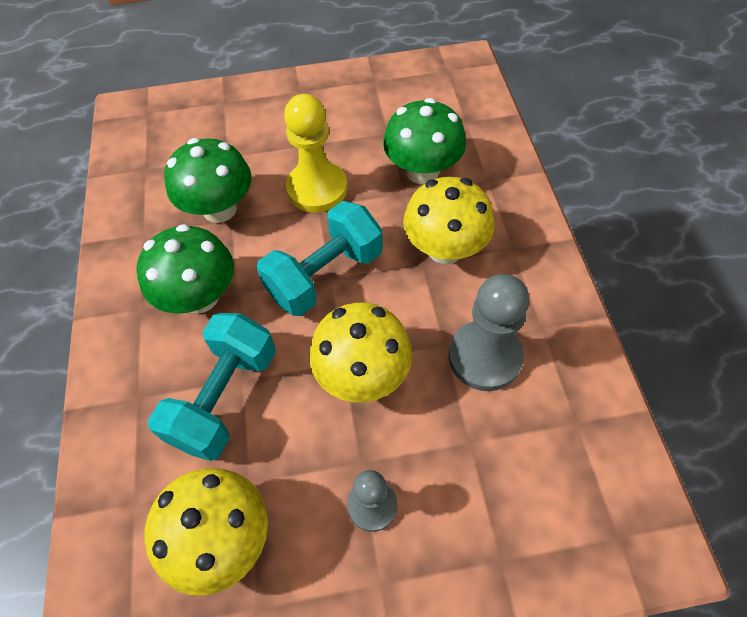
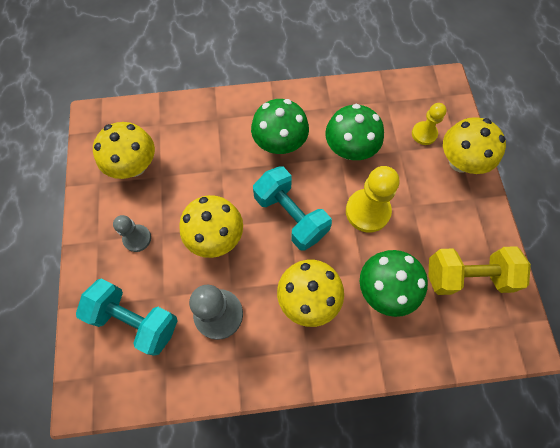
camera: 90 degrees right, 10 degrees up
turquoise dumbbell [148,313,276,461] -> turquoise dumbbell moved to [76,279,178,356]
none -> yellow pawn [412,103,447,145]
none -> yellow dumbbell [428,246,531,295]
none -> yellow mushroom [443,117,506,174]

